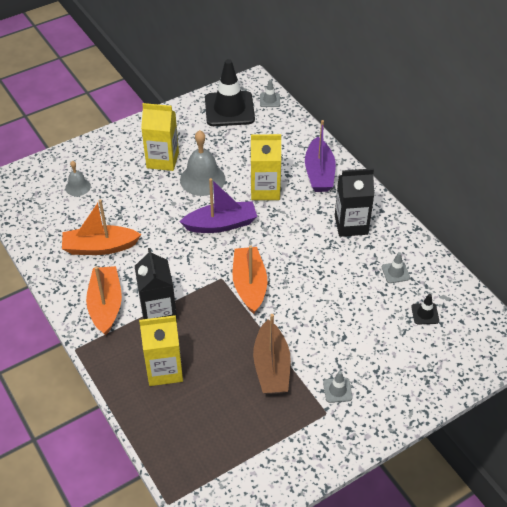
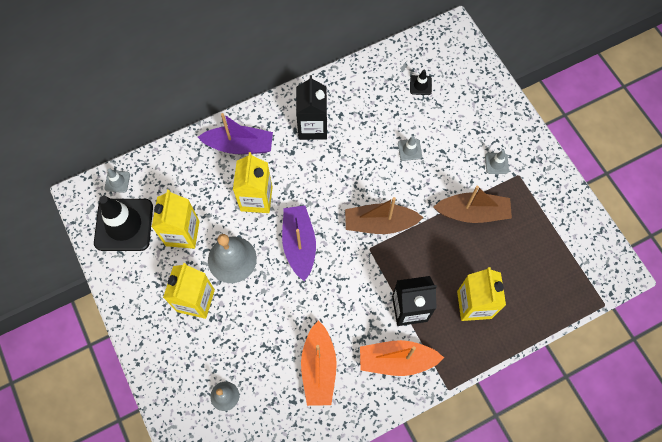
camera: 85 degrees left, 20 degrees up
orange boat [232,245,267,314] -> brown boat [345,197,424,234]
grey traffic cone [382,252,410,283] -> grey traffic cone moved to [398,136,422,161]
none -> yellow carton [152,190,200,249]

